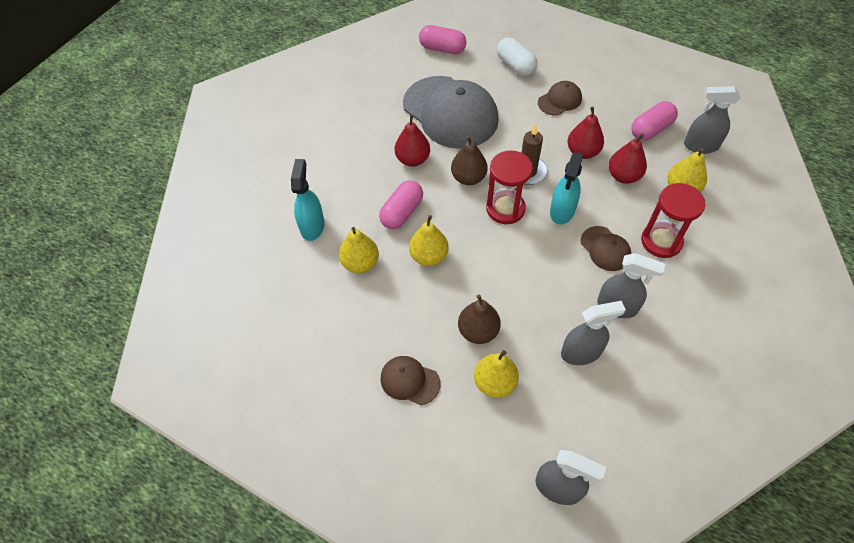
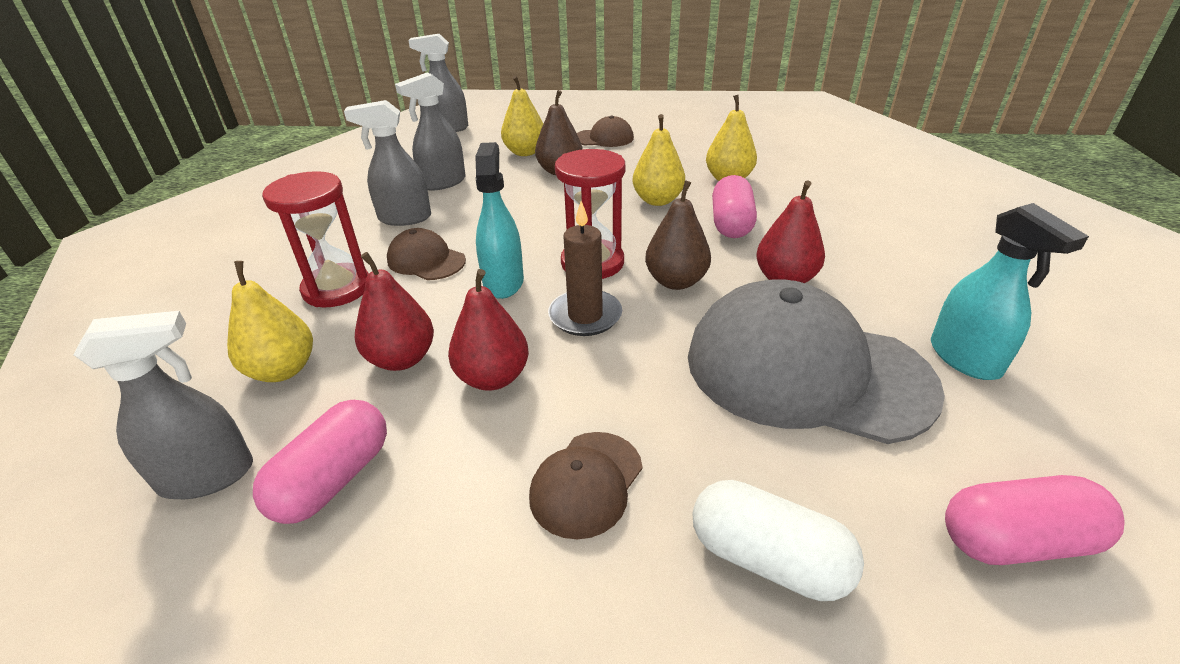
camera: 155 degrees right, 20 degrees down
turquoise spray bottle [291,159,324,241] -> turquoise spray bottle moved to [931,203,1089,380]

